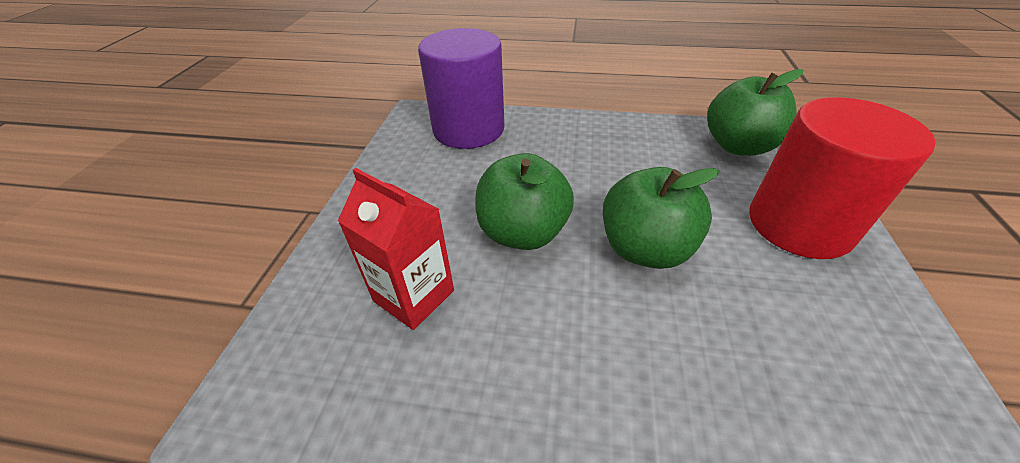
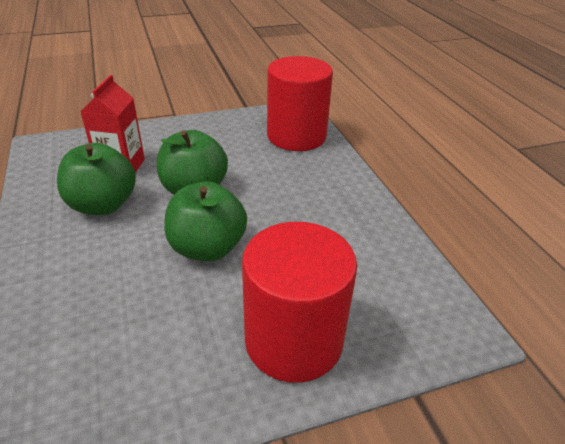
camera: 60 degrees right, 5 degrees down
purple cylinder [418,28,504,149] -> red cylinder [267,56,333,151]
green apple [707,69,803,156] -> green apple moved to [57,143,136,215]

